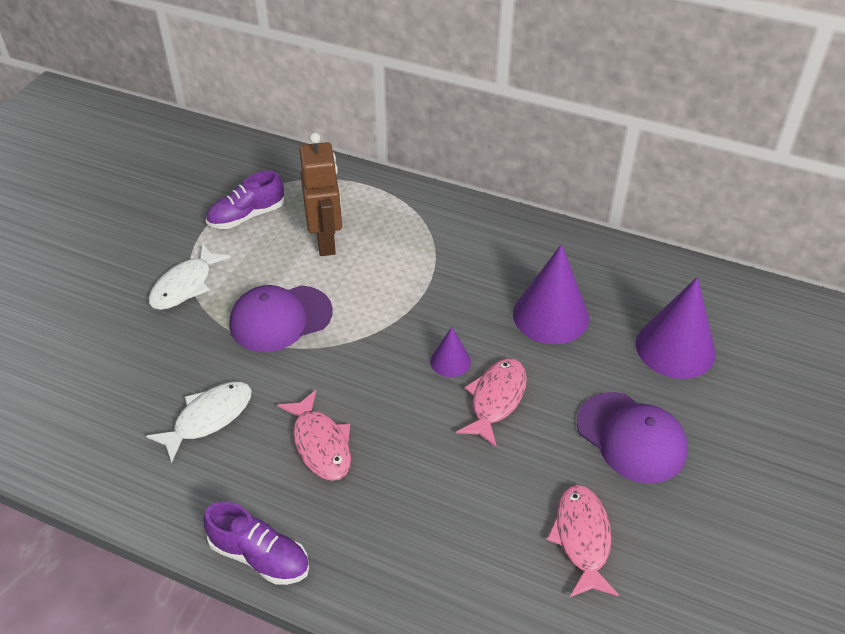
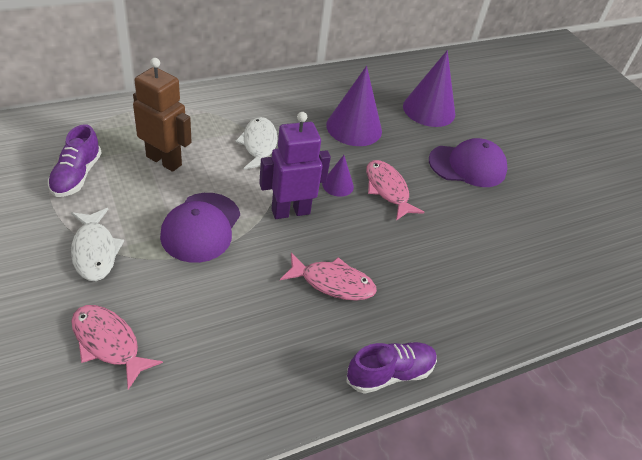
camera: 55 degrees left, 0 degrees up
white fish [146,382,252,463] -> white fish moved to [235,117,278,169]
pink fish [546,485,619,597] -> pink fish moved to [71,305,163,390]
none -> purple robot [259,112,331,219]

